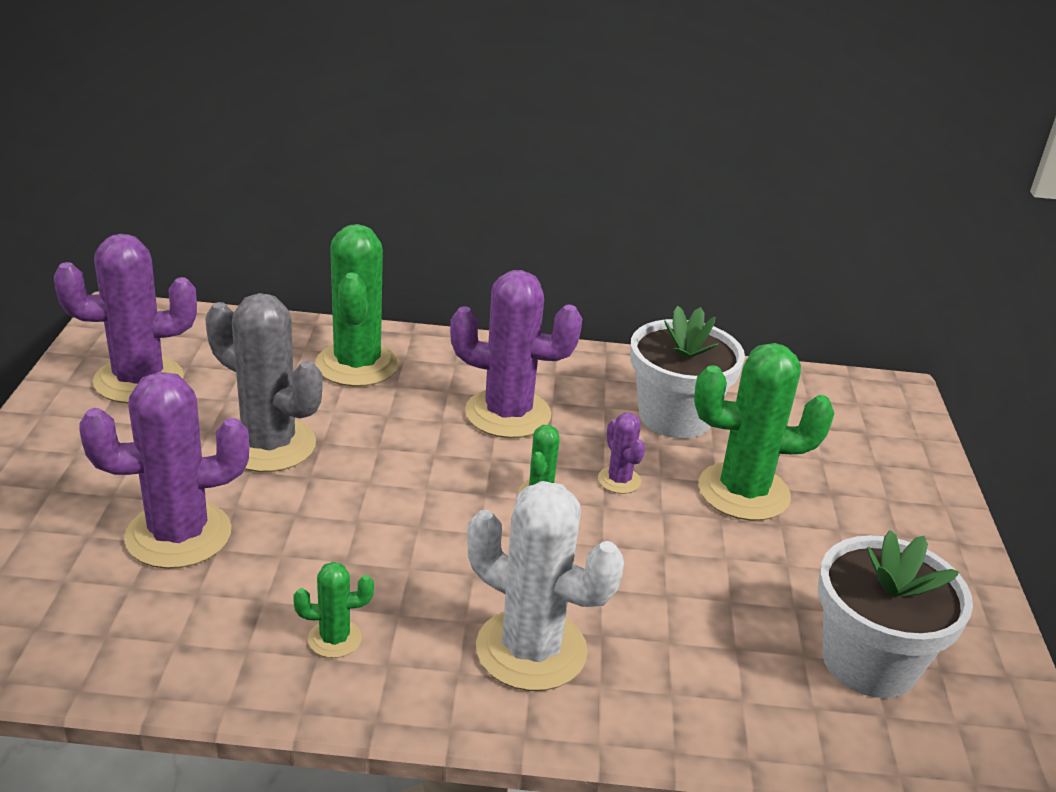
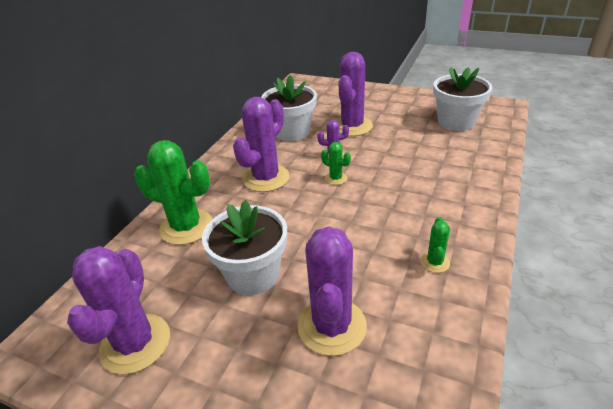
camera: 65 degrees left, 5 degrees up
grey cactus [205,293,323,472] -> white flower pot [202,200,287,295]
white cactus [467,481,624,691] -> none
green cactus [694,343,834,521] -> purple cactus [336,52,373,136]

